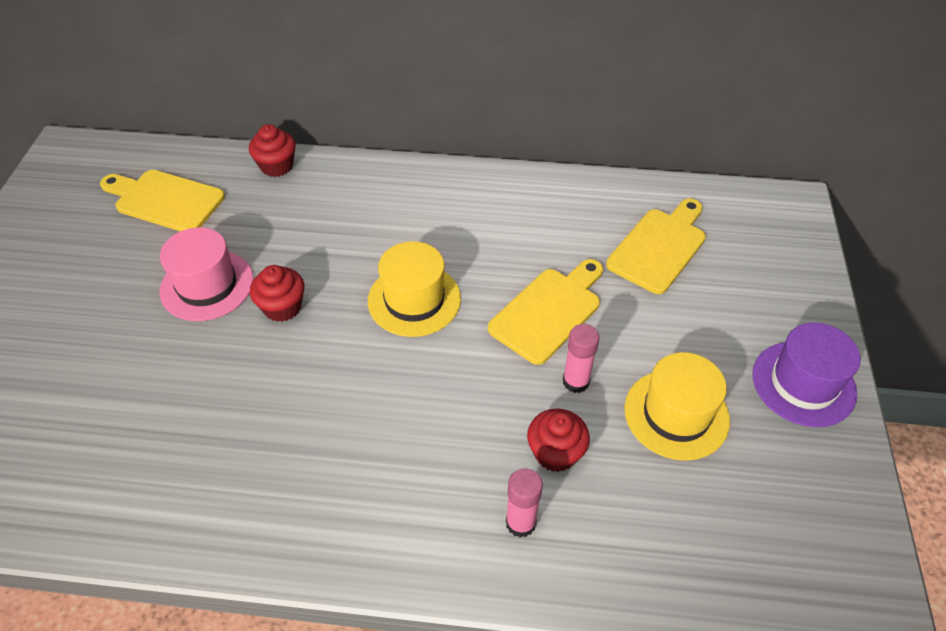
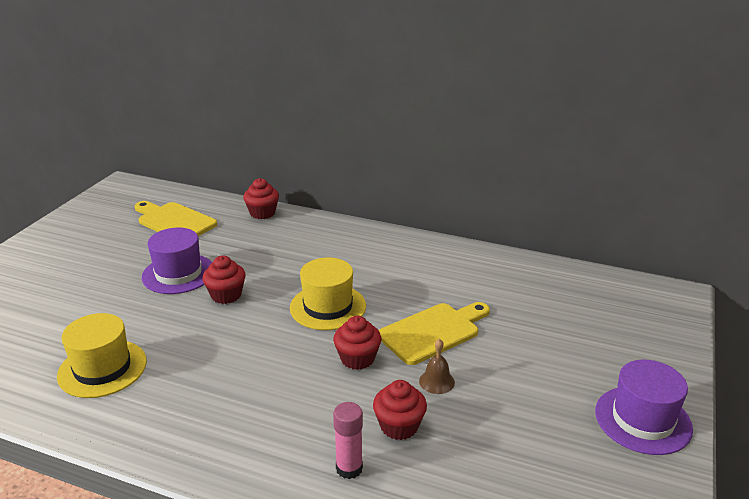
camera: 15 degrees right, 20 degrees down
pink hat [160,227,254,321] -> purple hat [142,228,212,294]
pink glue stick [563,324,600,393] -> brown bell [419,339,455,394]
yellow cutting board [606,199,706,294] -> none
yellow hat [624,352,730,461] -> yellow hat moved to [57,313,147,398]
none -> red cupcake [333,316,381,370]

